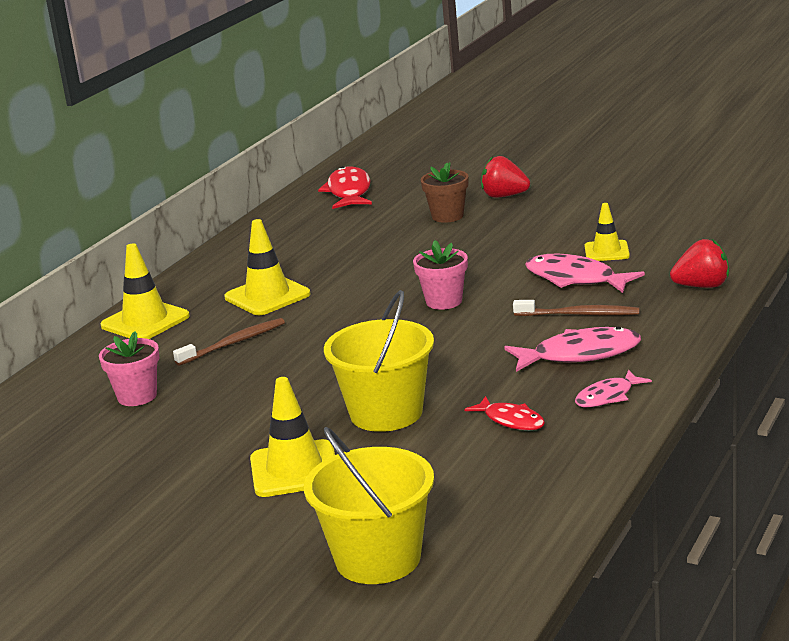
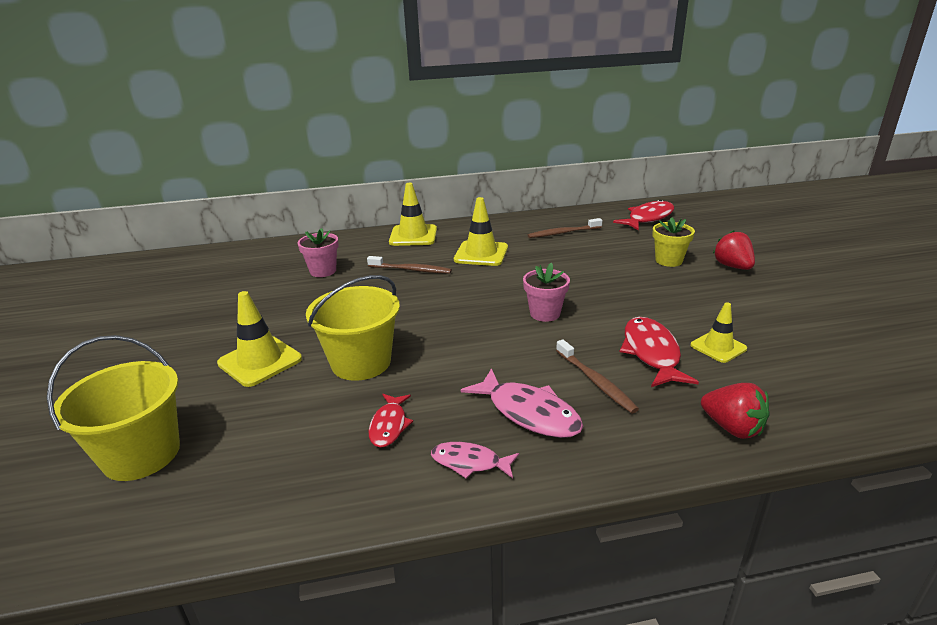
camera: 50 degrees right, 5 degrees up
brown flower pot [421,162,469,223] -> yellow flower pot [652,217,695,267]
pink fish [525,254,645,293] -> red fish [619,317,699,387]
none -> brown toothbrush [528,218,602,238]

